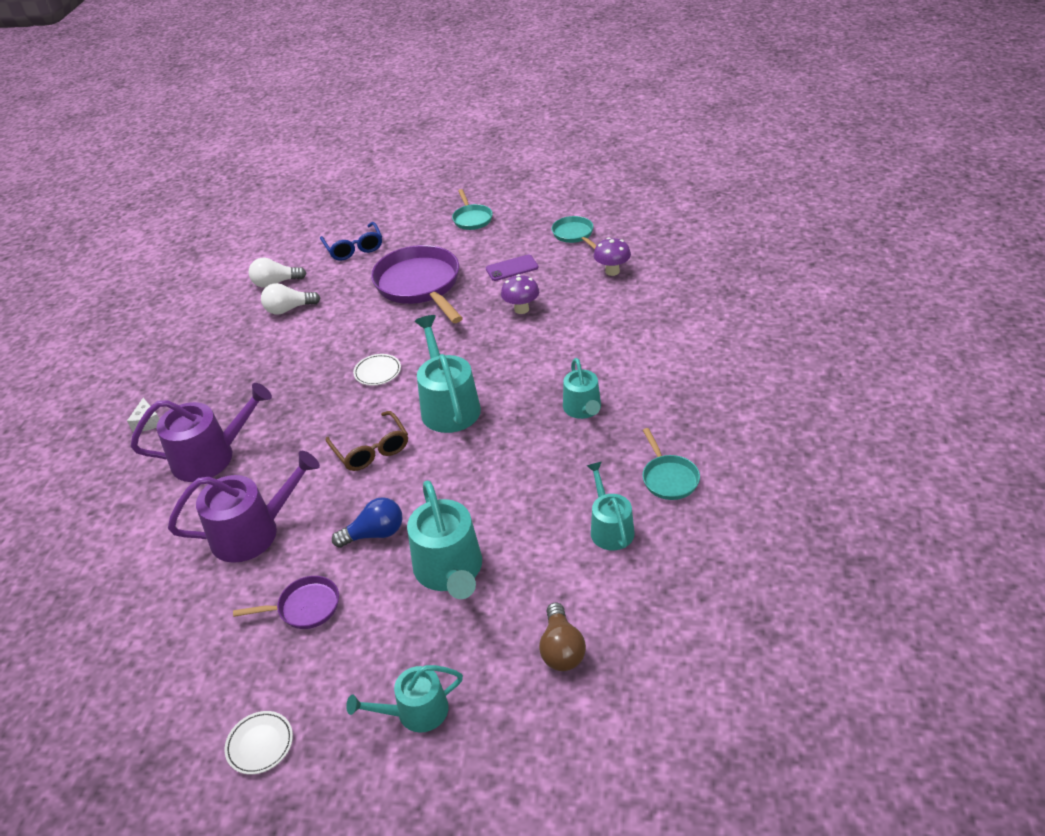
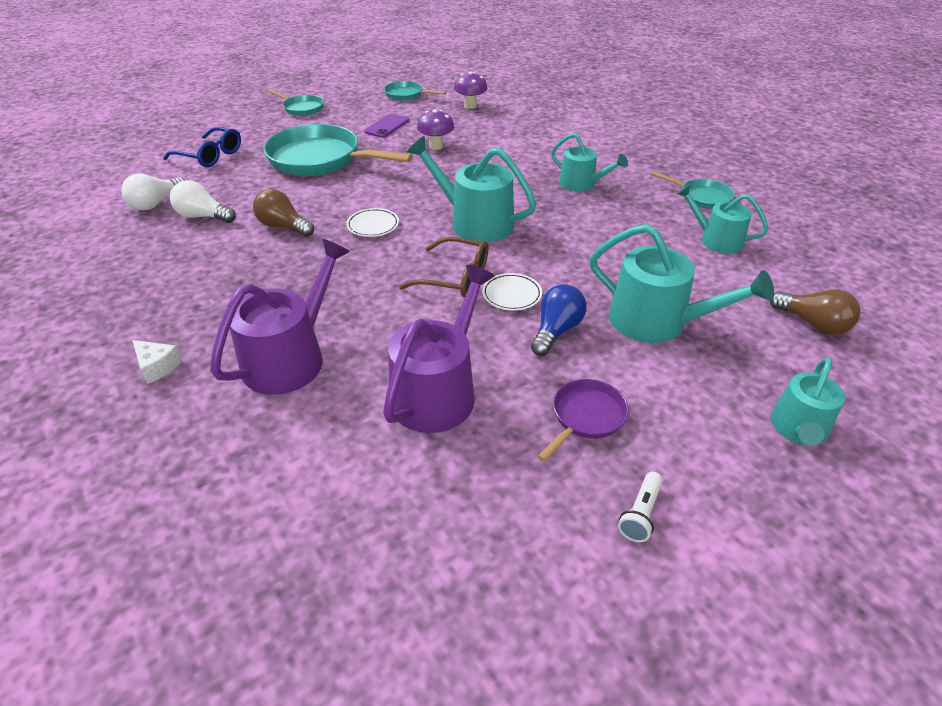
camera: 45 degrees left, 0 degrees up
white plate [225,711,293,775] -> white plate moved to [482,273,542,311]
white light bulb [261,283,320,314] -> white light bulb turned 75 degrees clockwise [170,180,236,223]
purple pan [371,245,463,323] -> turquoise pan [263,124,413,176]
none -> brown light bulb [253,189,314,237]
none -> white flashlight [618,472,663,542]

